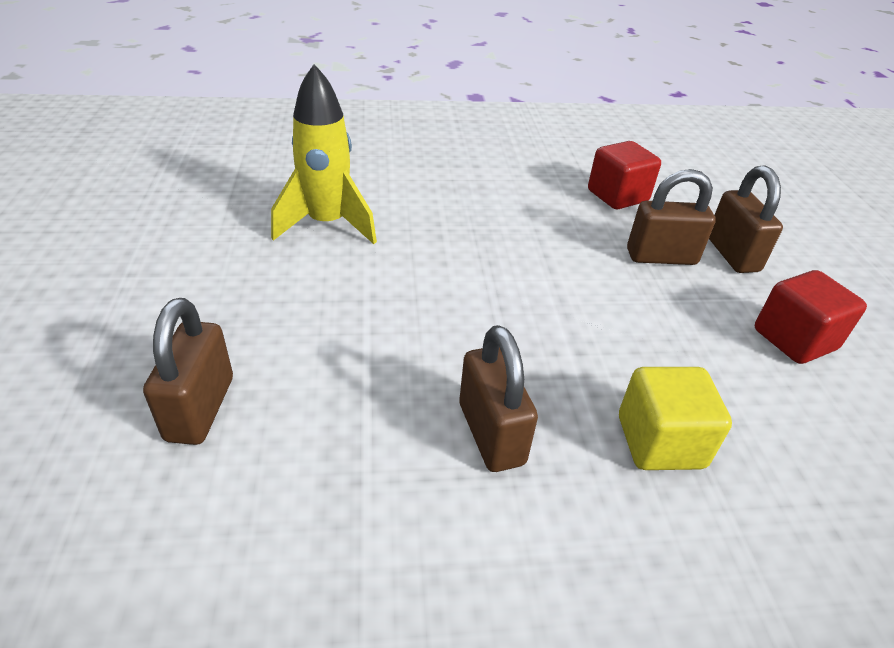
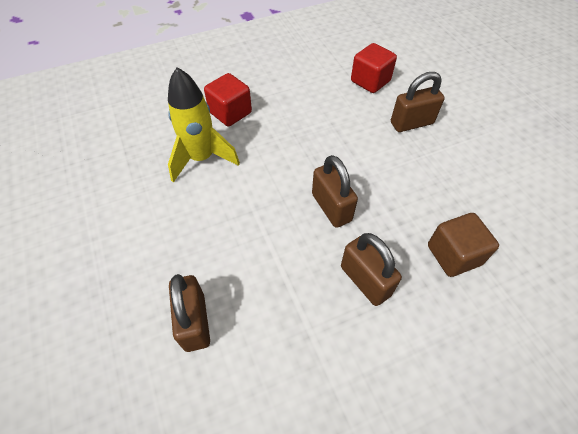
camera: 15 degrees left, 15 degrees up
yellow cube [619,367,732,470] -> brown cube [428,213,499,277]
brown padlock [709,165,783,273] -> brown padlock moved to [312,155,358,228]
red cube [755,270,867,364] -> red cube moved to [204,73,252,126]

